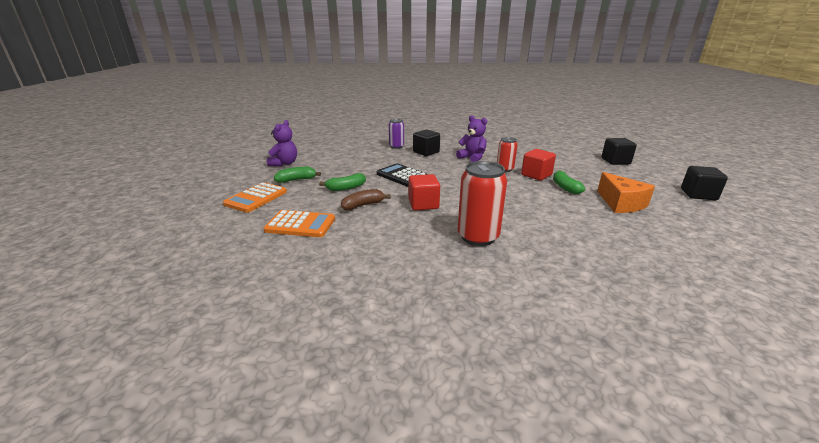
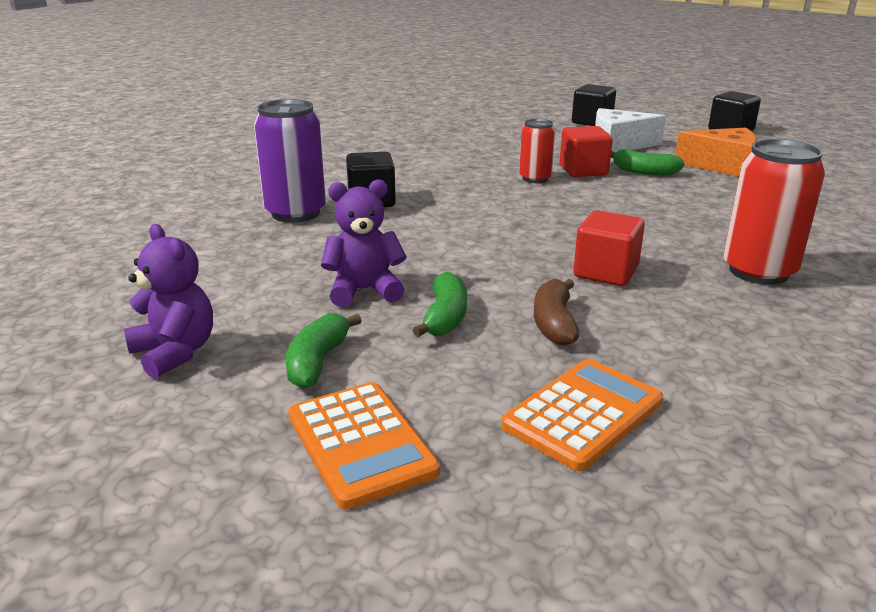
camera: 55 degrees left, 0 degrees up
black calculator [377,163,428,187] -> none
purple can [389,119,404,149] -> purple can [254,99,326,223], size x1.68
purple teddy bear [456,115,487,162] -> purple teddy bear moved to [321,179,407,307]
none -> white cheese [595,108,666,153]

